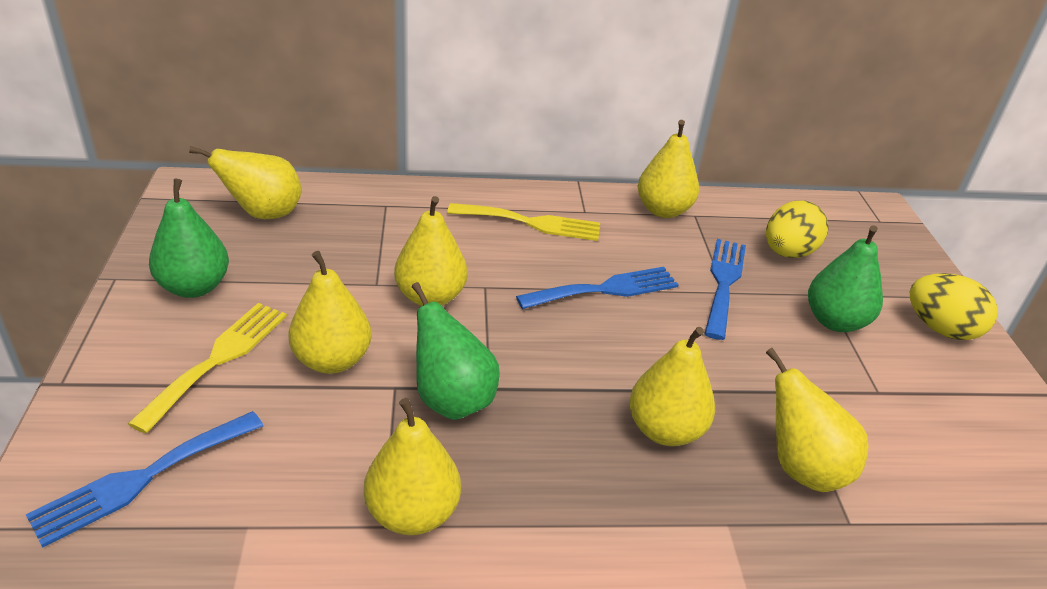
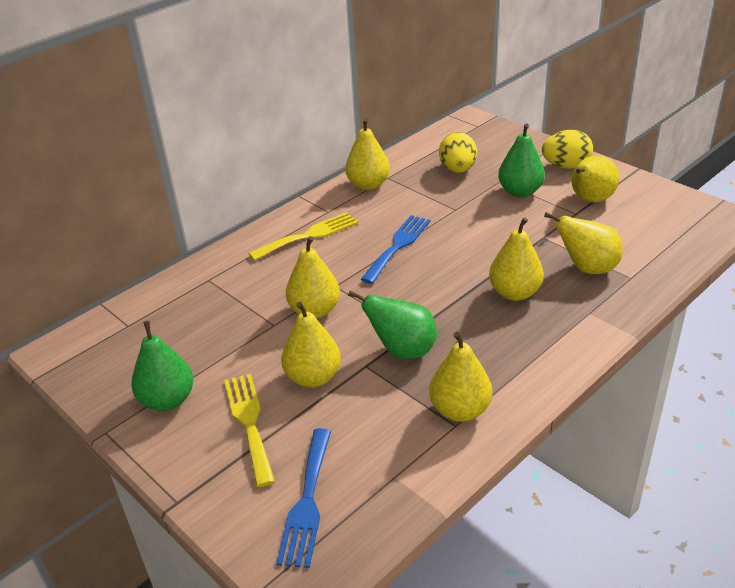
camera: 35 degrees left, 0 degrees up
yellow pear [189,146,302,219] -> yellow pear moved to [571,155,619,203]
blue fork [704,239,746,340] -> none

